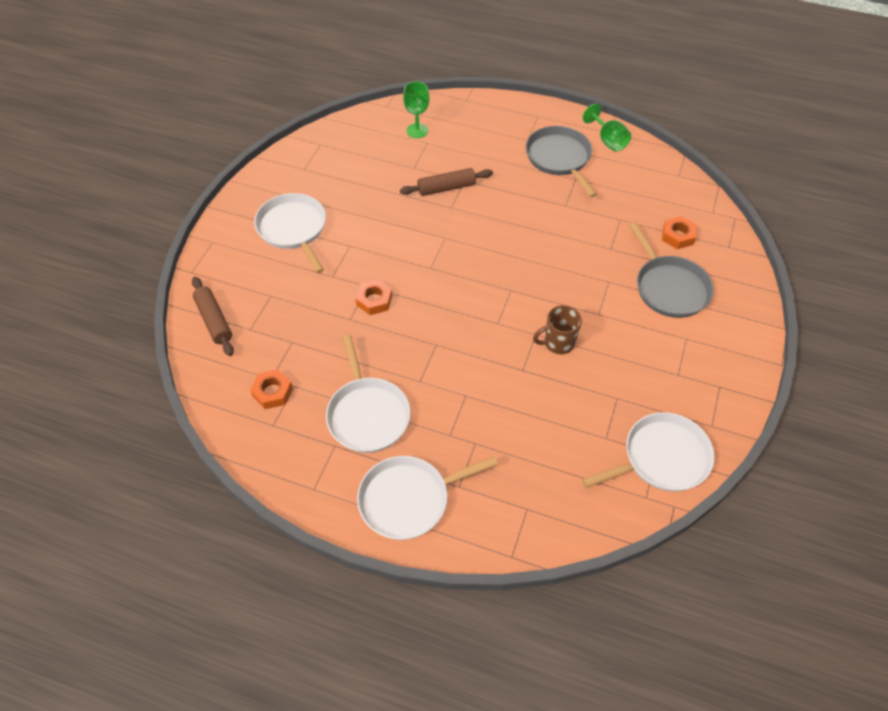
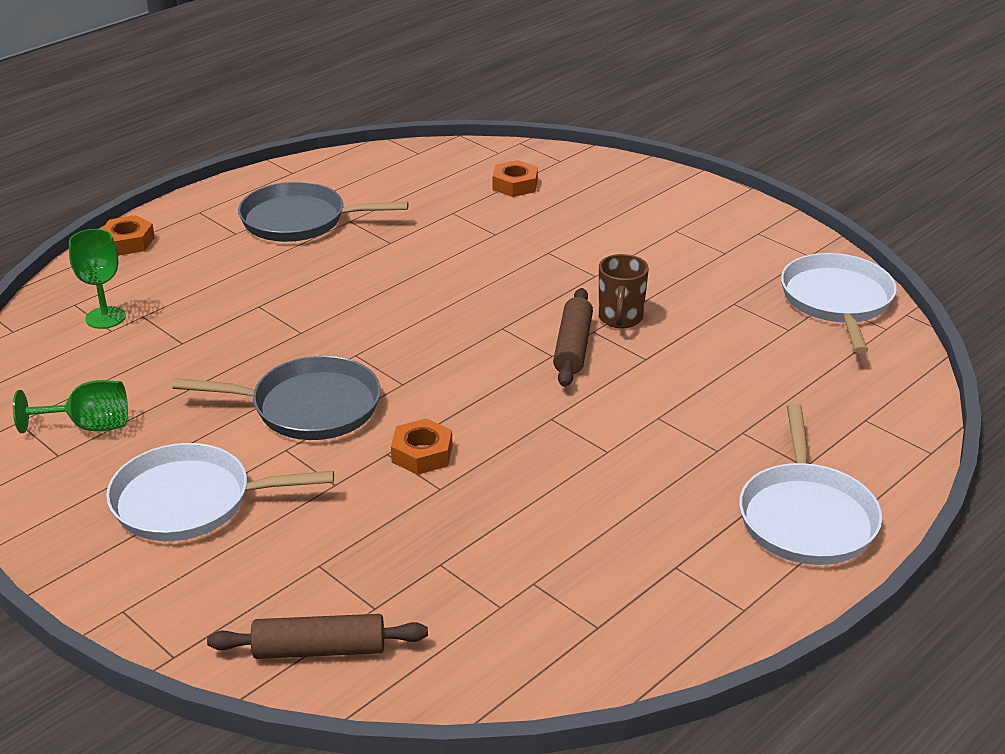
camera: 65 degrees left, 20 degrees down
orange nut [250,369,293,409] -> orange nut moved to [102,215,155,256]
white pan [326,335,410,453] -> none
brown rolling pin [400,168,493,196] -> brown rolling pin moved to [553,288,593,387]
green goblet [583,104,631,152] -> green goblet moved to [13,380,128,433]
grey pan [629,222,714,318] -> grey pan moved to [172,356,381,440]

